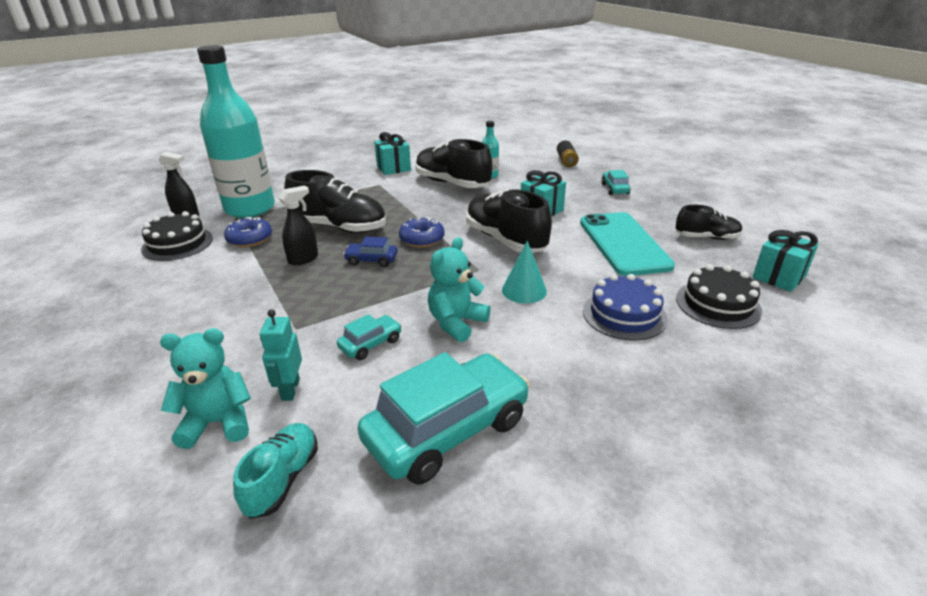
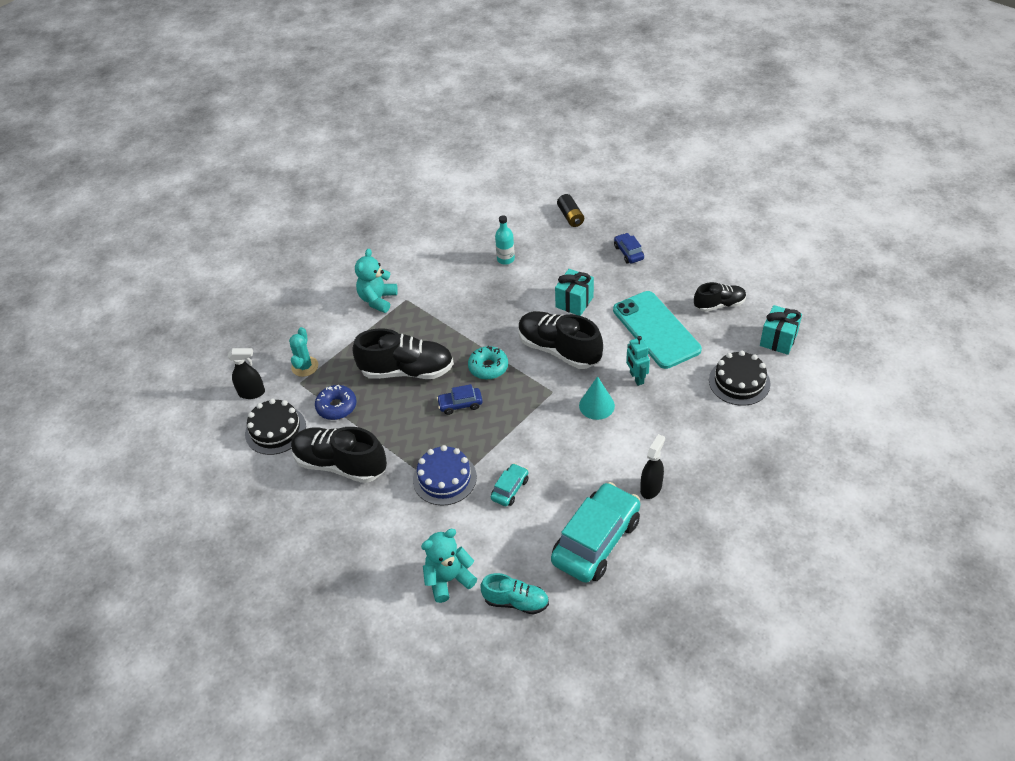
camera: 15 degrees left, 15 degrees up
turquoise bottle [197,45,275,218] -> turquoise cactus [289,327,318,377]
turquoise shoe [233,423,318,519] -> turquoise shoe turned 105 degrees clockwise [481,573,549,615]
turquoise robot [260,309,302,401] -> turquoise robot moved to [626,336,650,386]
black spray bottle [278,185,318,265] -> black spray bottle moved to [640,434,665,499]
turquoise gift [374,132,411,175] -> none
blue donut [399,217,445,248] -> turquoise donut [468,346,508,380]
black shoe [416,139,492,188] -> black shoe moved to [291,427,387,483]
turquoise teddy bear [428,237,490,342] -> turquoise teddy bear moved to [355,249,398,313]
blue cake [583,274,668,341] -> blue cake moved to [413,445,477,505]
turquoise car [601,170,630,195] -> blue car [614,233,644,264]

